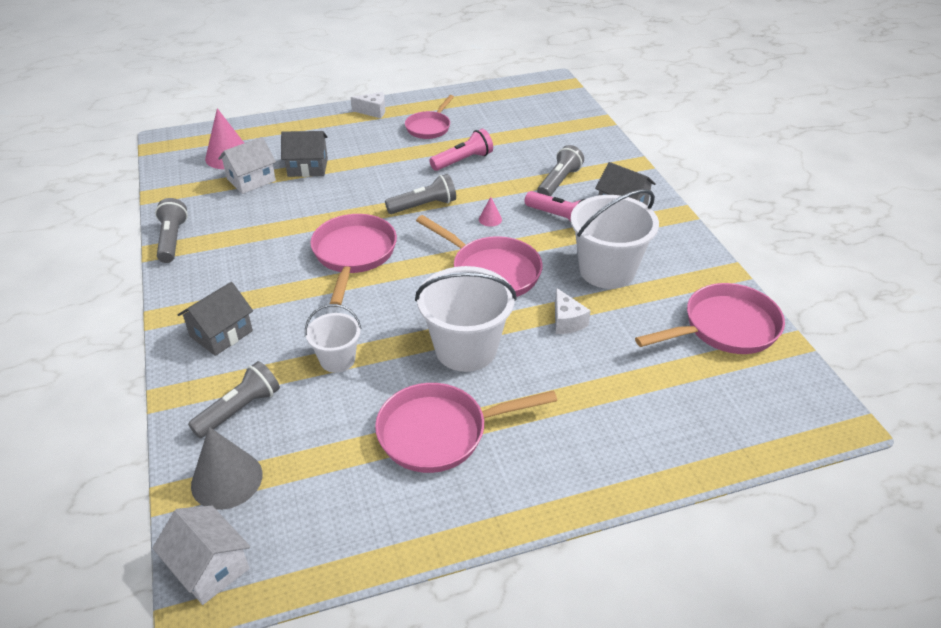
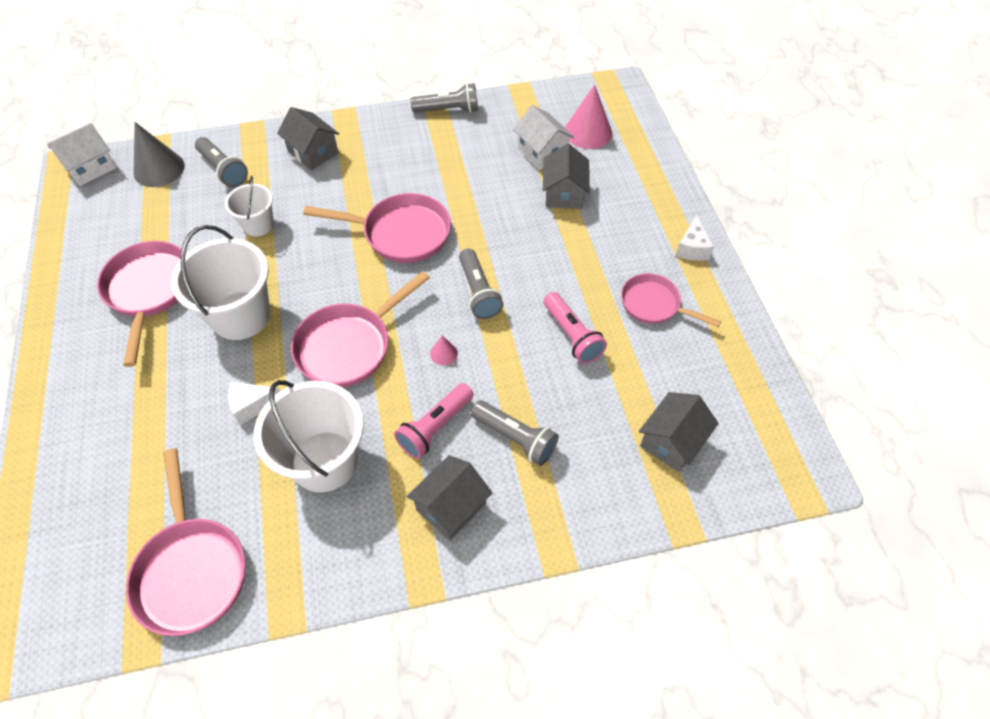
camera: 95 degrees right, 15 degrees up
none -> grey house [639,392,719,472]

